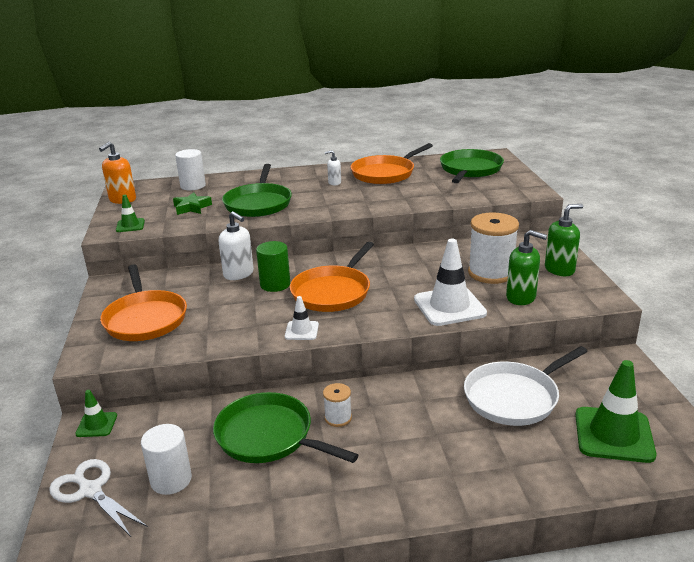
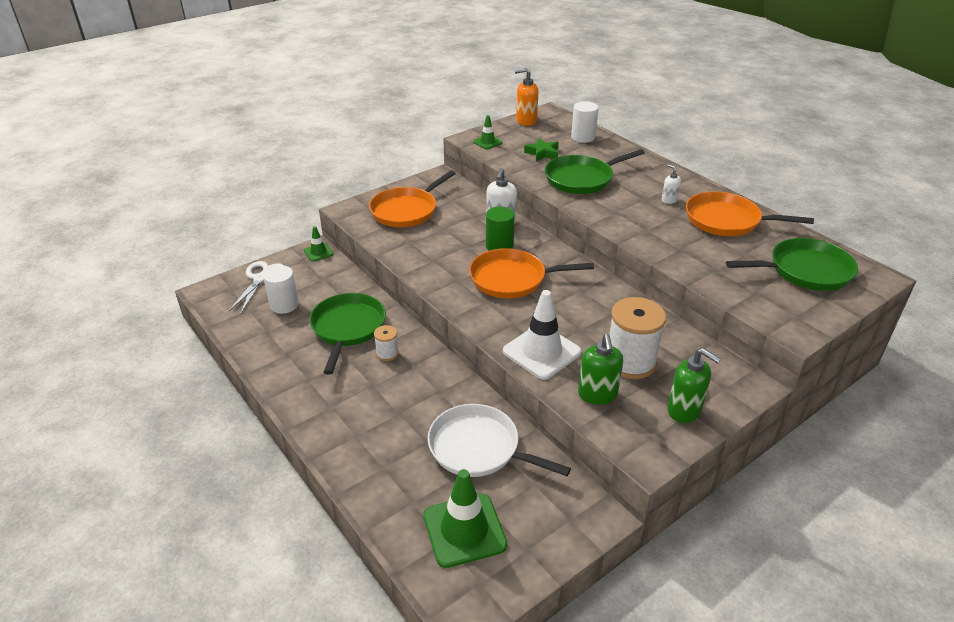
camera: 60 degrees right, 10 degrees up
white traffic cone [285,296,319,340] -> none

